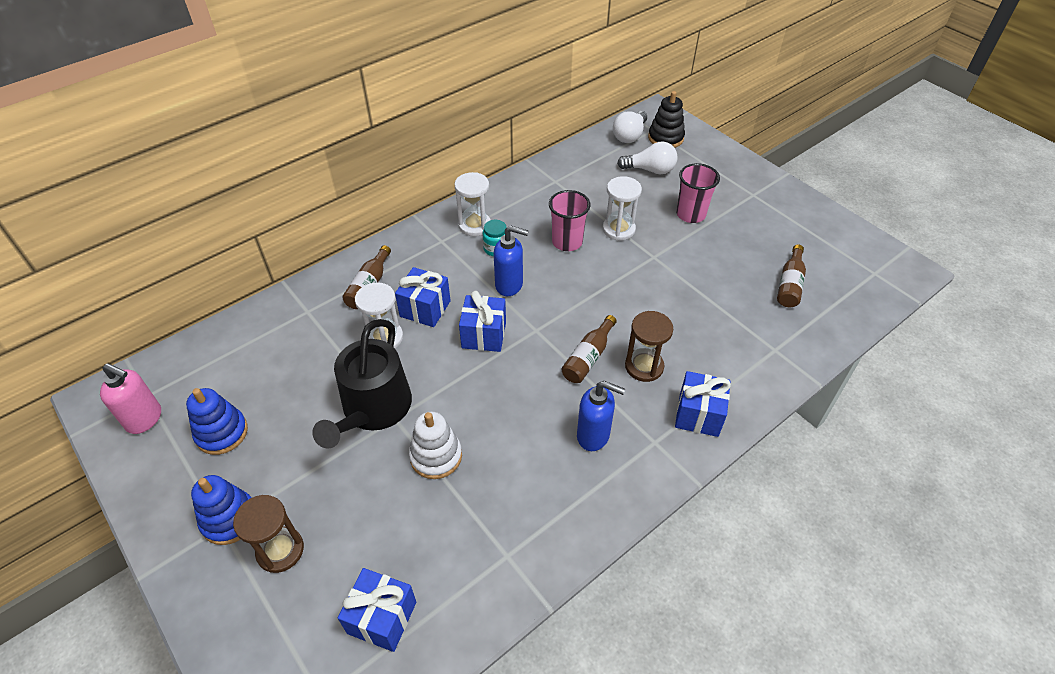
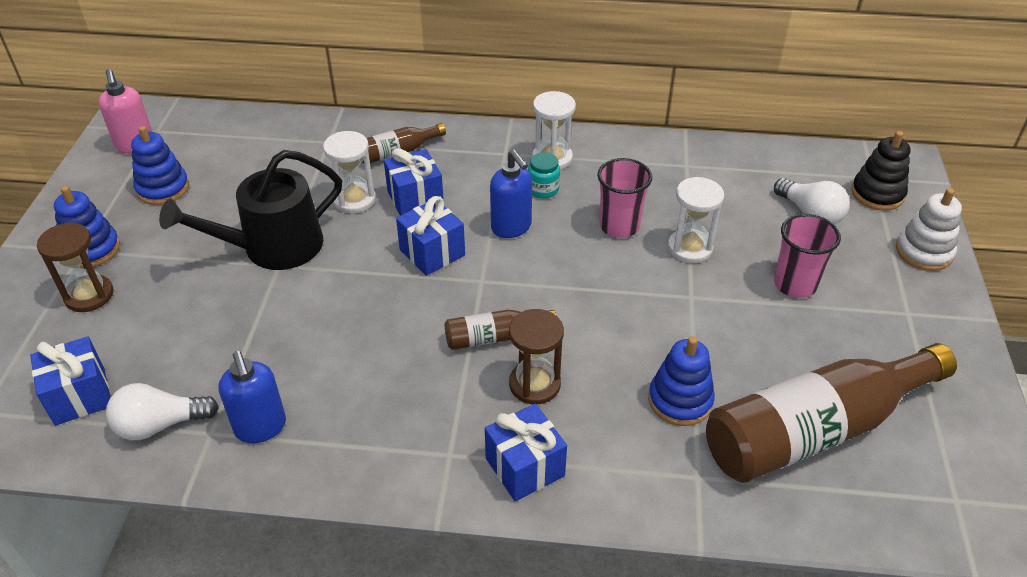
camera: 45 degrees right, 5 degrees down
white stacking toy [409,412,462,479] -> white stacking toy moved to [896,188,962,271]
blue soap dispenser [577,381,625,451] -> blue soap dispenser moved to [218,351,286,443]
white light bulb [613,111,647,143] -> white light bulb moved to [106,383,219,440]
brown bottle [777,245,806,307] -> brown bottle [706,343,957,483], size x2.22
none -> blue stacking toy [649,336,715,426]

